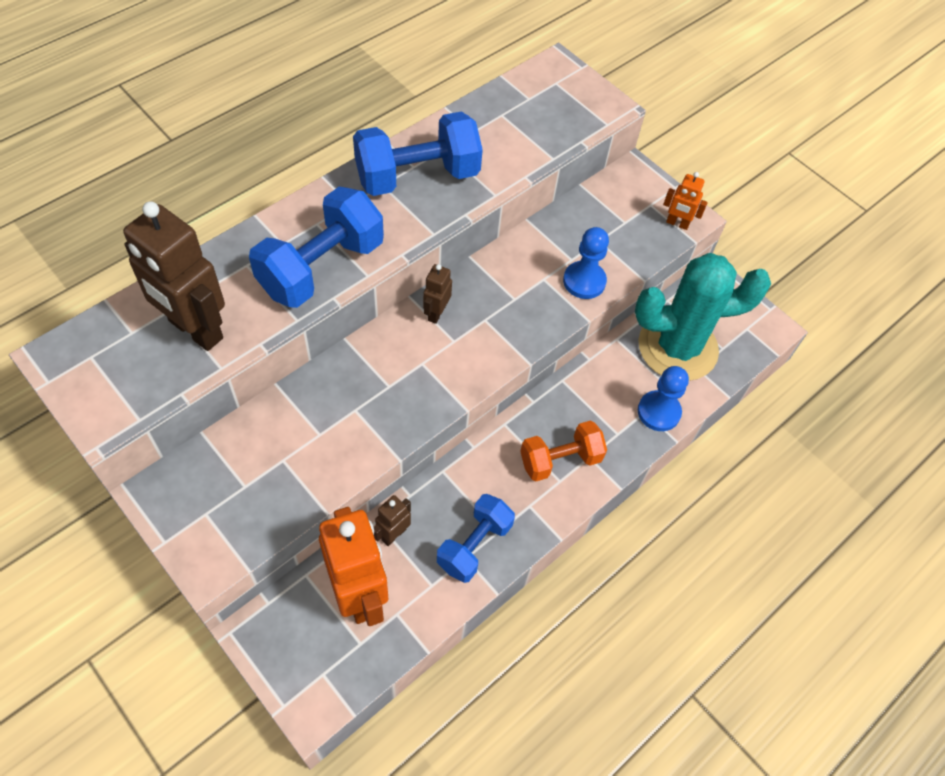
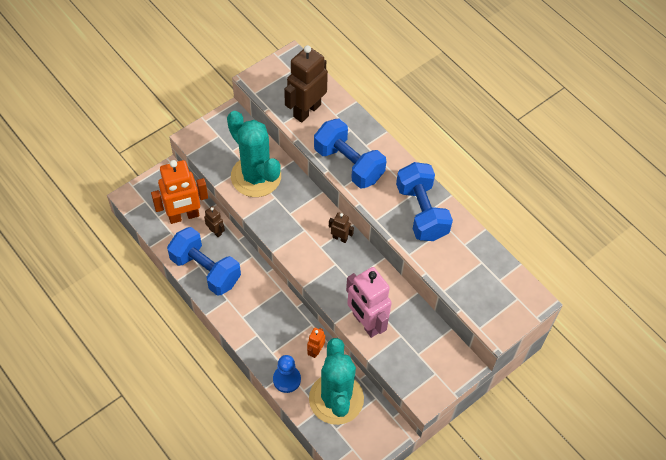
camera: 95 degrees right, 0 degrees up
blue dumbbell [437,494,515,583] -> blue dumbbell [167,227,241,296], size x1.55
orange dumbbell [520,420,607,481] -> none
blue pawn [563,227,609,299] -> pink robot [346,267,392,338]
orange robot [663,172,708,230] -> orange robot moved to [307,328,325,358]
none -> turquoise cactus [227,111,281,197]

